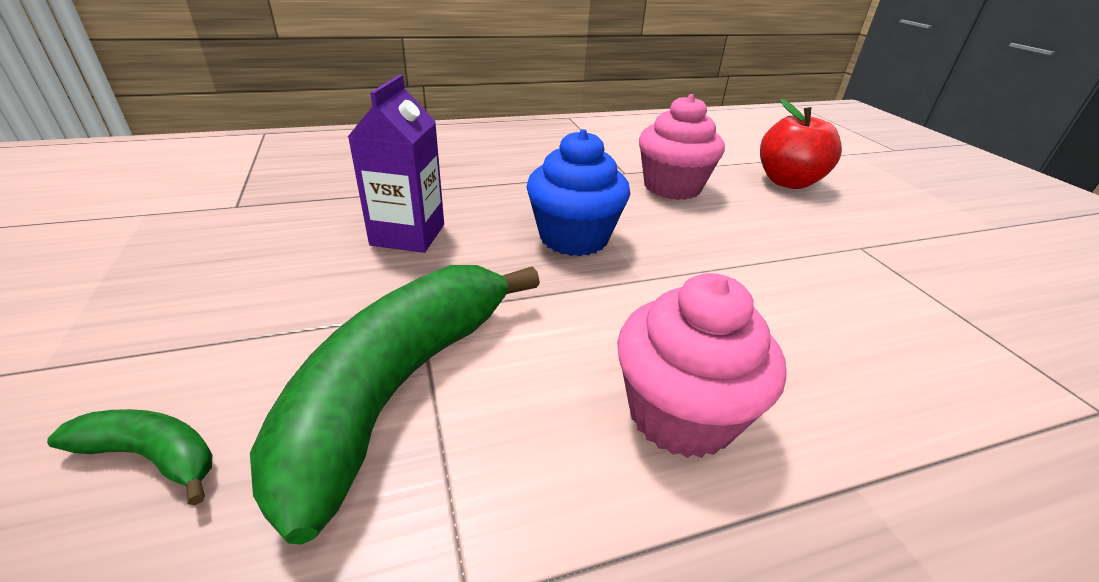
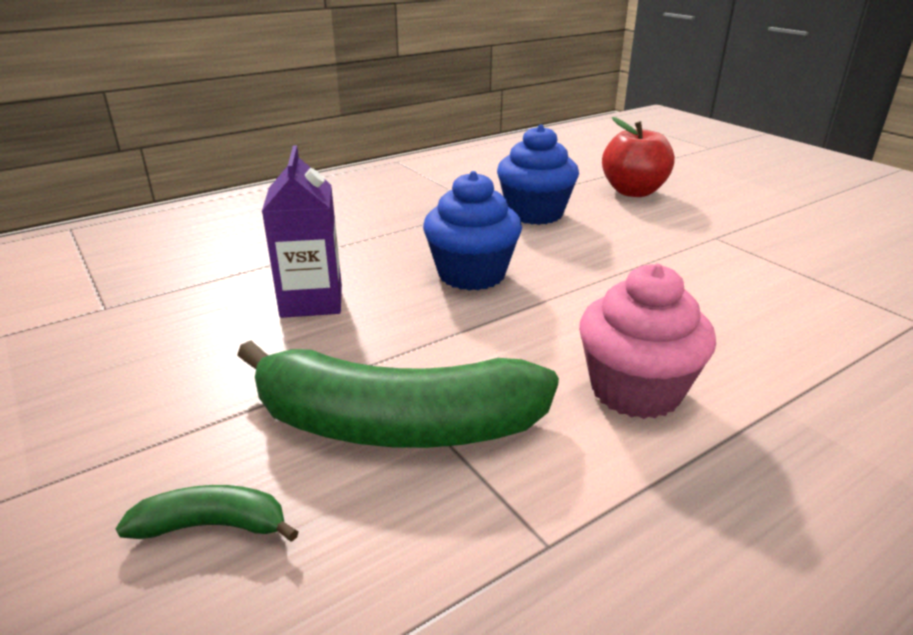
camera: 15 degrees left, 5 degrees down
green banana [250,265,540,544] -> green banana turned 90 degrees counterclockwise [237,341,559,448]
pink cupcake [639,94,725,200] -> blue cupcake [497,124,579,225]

